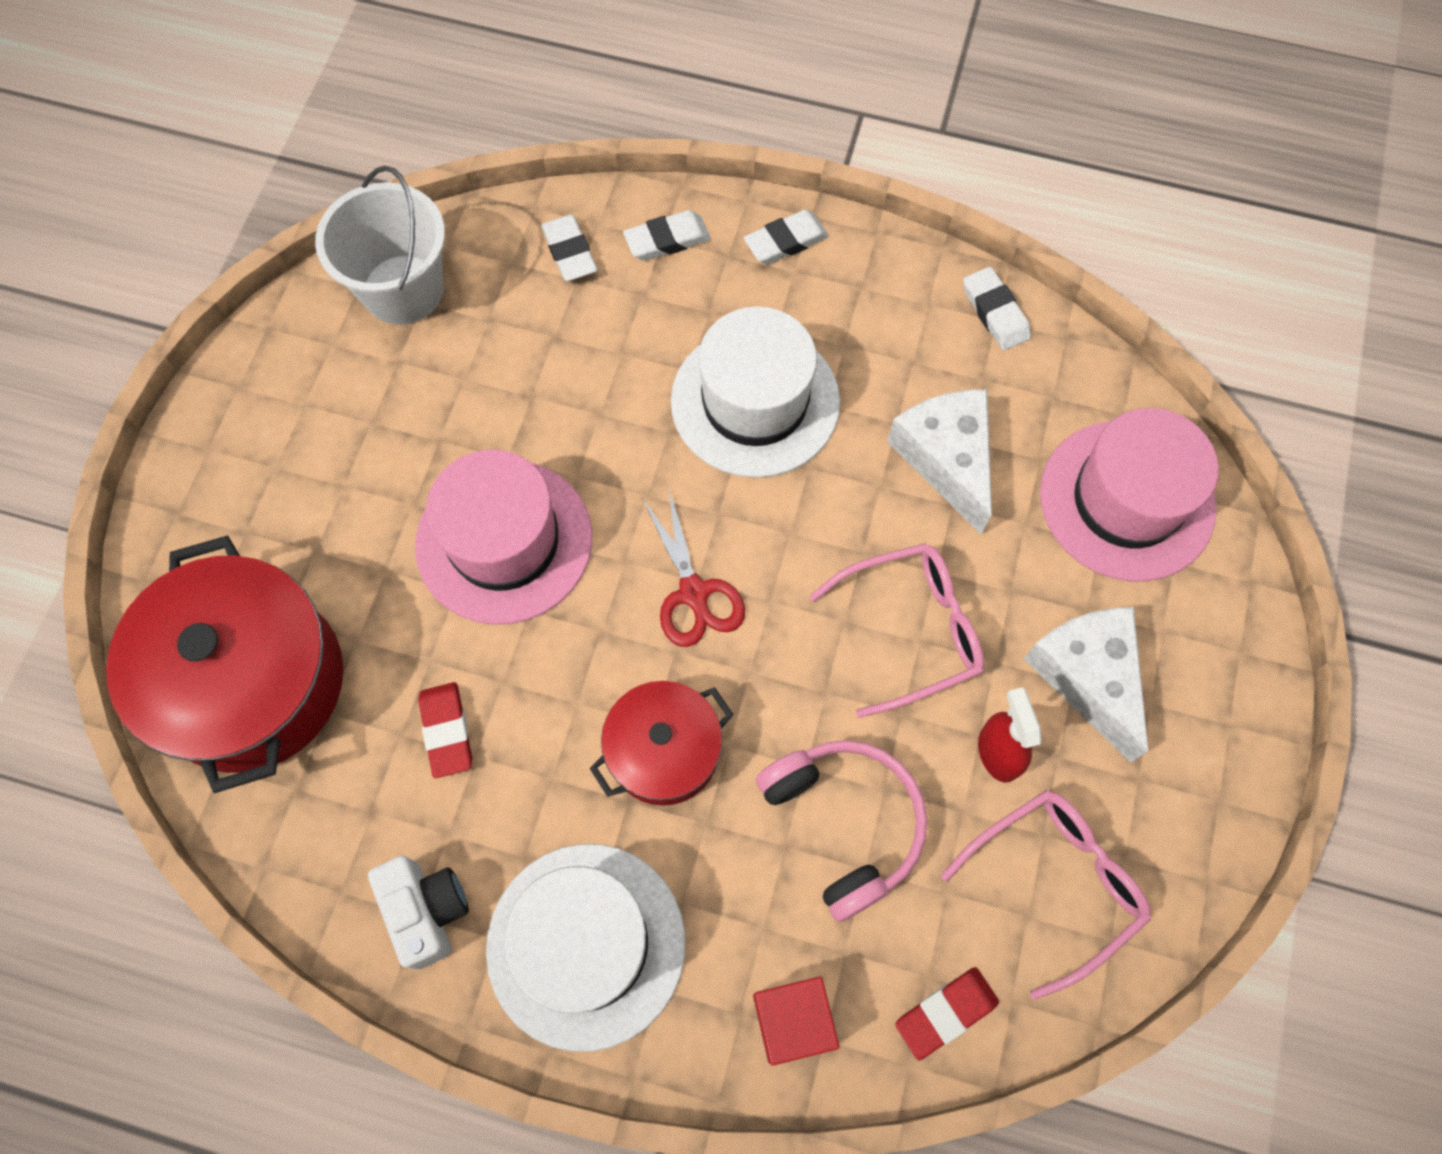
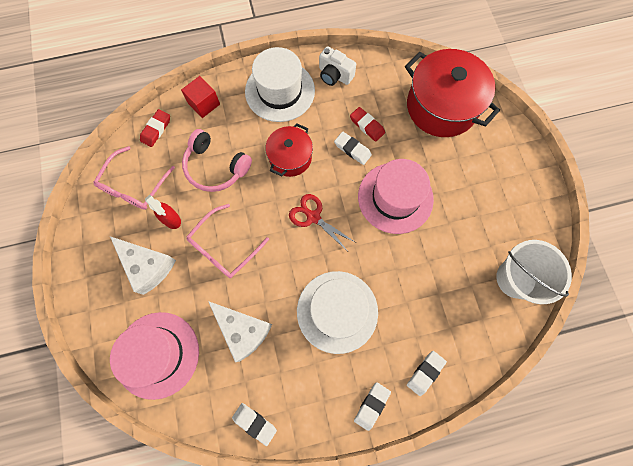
camera: 150 degrees right, 5 degrees up
white eraser [541,215,597,281] -> white eraser moved to [334,132,372,165]

